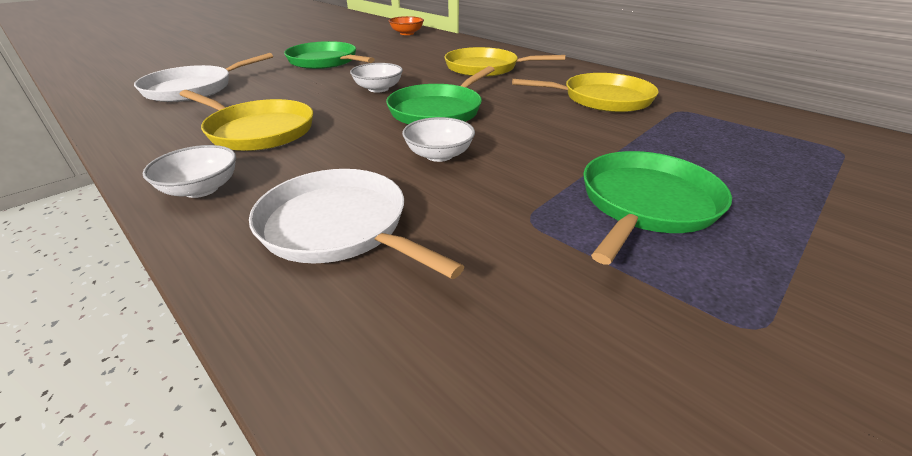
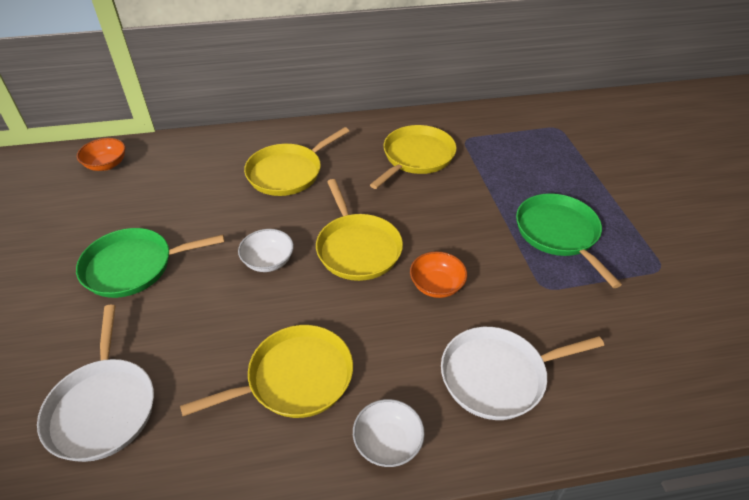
camera: 55 degrees left, 10 degrees up
green pan [386,66,495,124] -> yellow pan [316,179,403,281]
white bowl [402,117,475,162] -> orange bowl [410,252,467,298]

